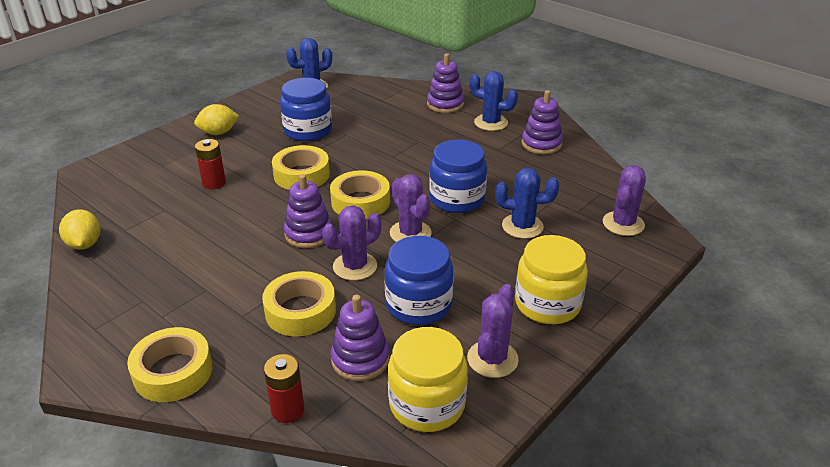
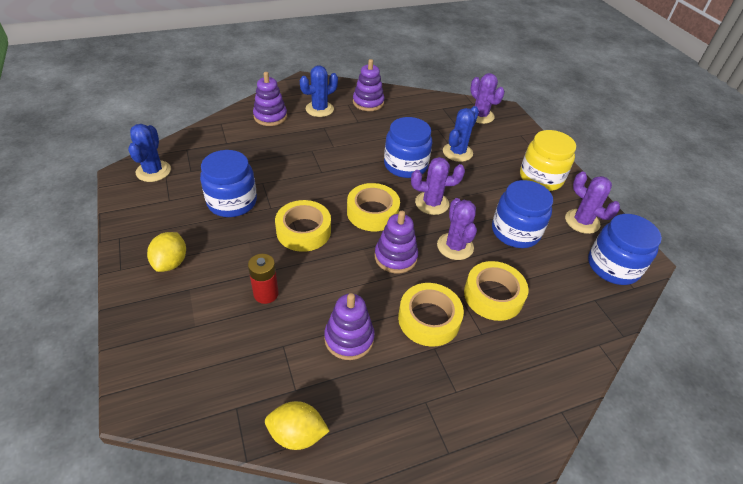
camera: 65 degrees left, 10 degrees up
yellow tape [127,327,213,402] -> yellow tape moved to [398,283,464,347]
red battery [264,354,304,423] -> none
purple stacking toy [331,295,390,381] -> purple stacking toy moved to [324,293,375,360]
yellow jar [388,327,468,432] -> blue jar [588,214,662,285]

